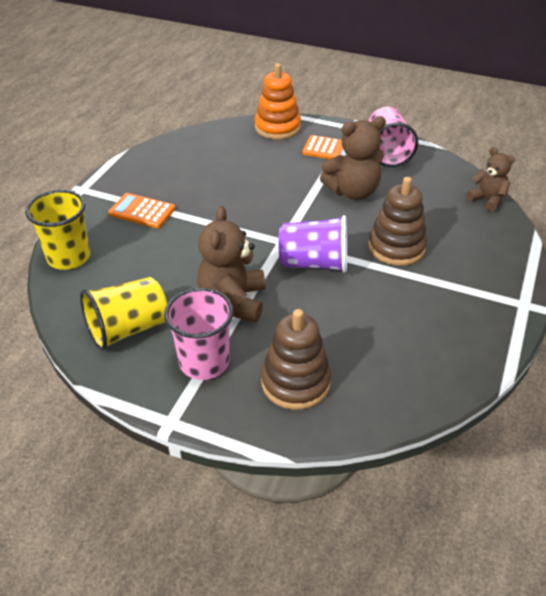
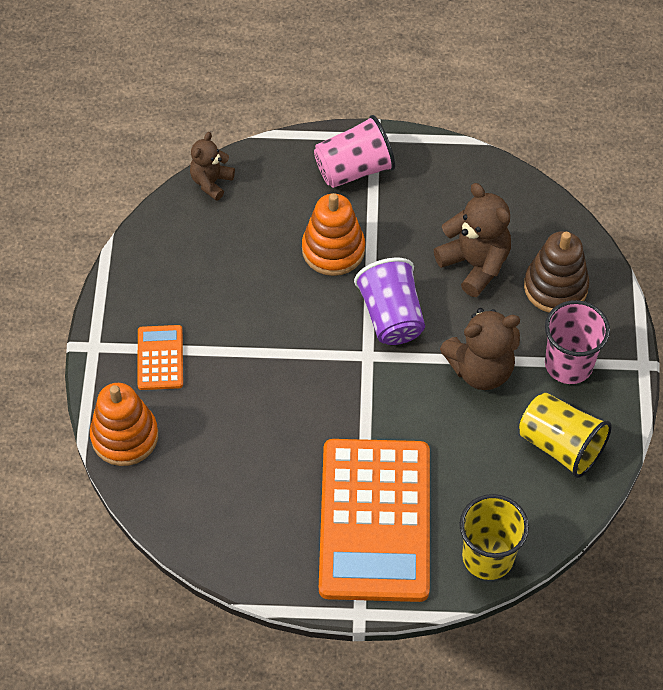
camera: 110 degrees left, 15 degrees up
orange calculator [108,193,175,228] -> orange calculator [319,439,430,602], size x2.28
brown teddy bear [320,116,386,200] -> brown teddy bear moved to [434,183,511,297]
pink cup [368,107,418,167] -> pink cup moved to [314,115,395,188]
brown stacking toy [368,177,427,266] -> orange stacking toy [302,193,365,276]

